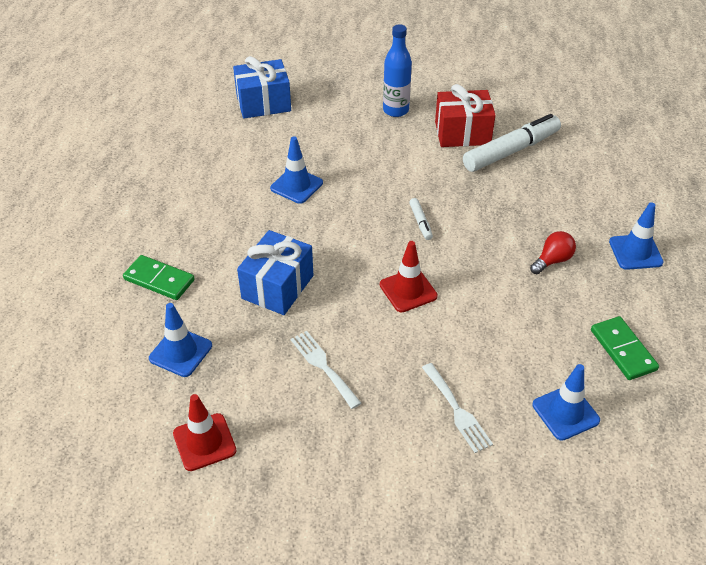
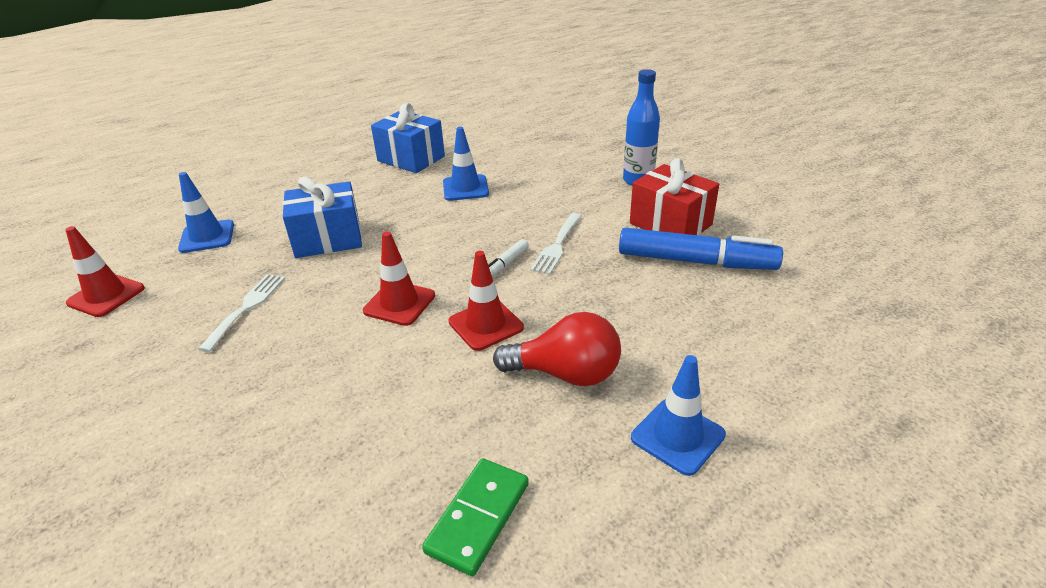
camera: 50 degrees right, 10 degrees down
green domino [123,255,195,300] -> none
blue gift [233,56,291,119] -> blue gift moved to [371,103,445,173]
white fork [422,363,493,453] -> white fork moved to [530,213,581,275]
white marker [463,114,561,172] -> blue marker [619,228,783,270]
red light bulb [530,231,576,274] -> red light bulb [493,312,621,386], size x1.59
blue traffic cone [532,364,600,441] -> none
none -> red traffic cone [448,251,524,351]

